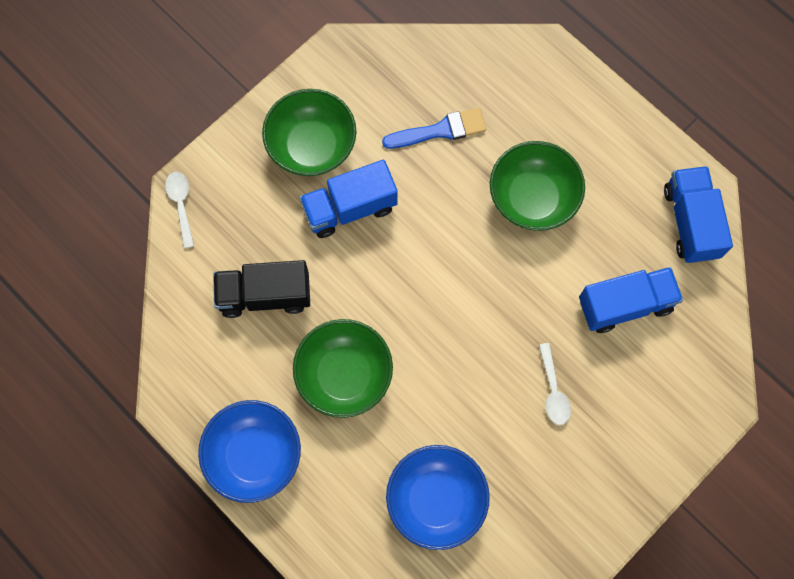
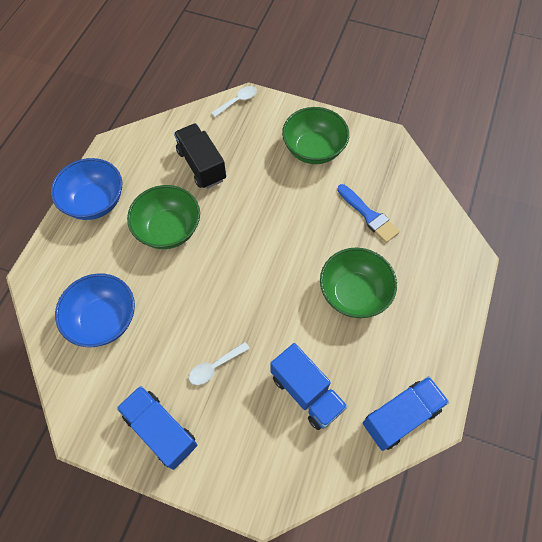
camera: 65 degrees right, 10 degrees down
blue truck [300,160,398,238] -> blue truck moved to [117,386,197,470]

